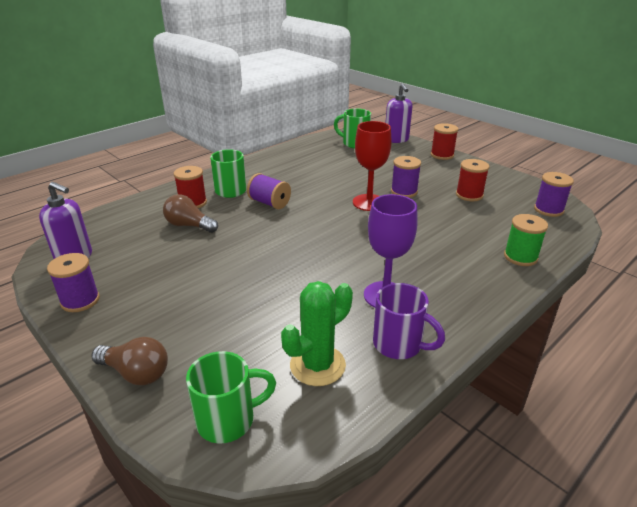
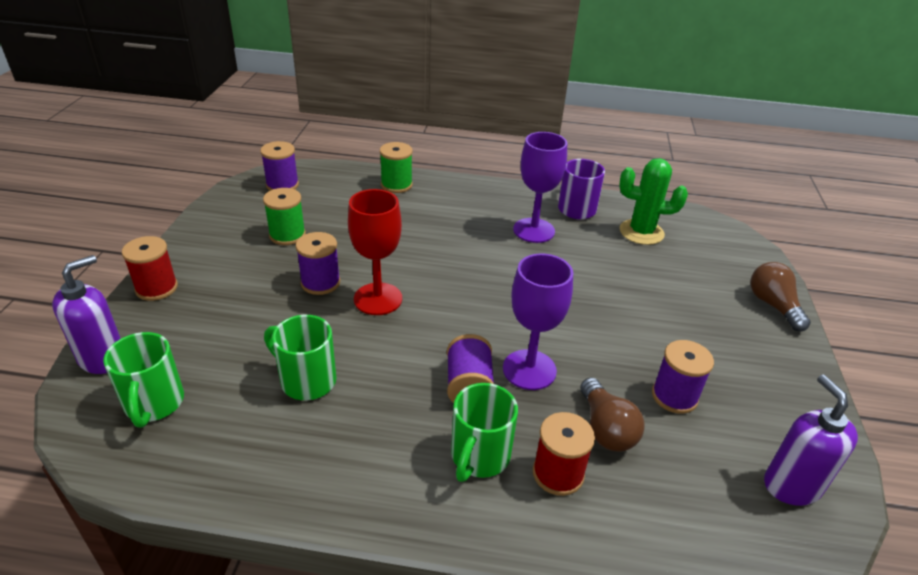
camera: 130 degrees left, 5 degrees up
purple spool [47,253,100,312] -> purple spool moved to [652,340,714,414]
green mug [186,351,276,443] -> green mug moved to [264,315,336,400]
red spool [456,159,490,201] -> green spool [263,188,306,245]
none -> purple goblet [503,253,573,390]

